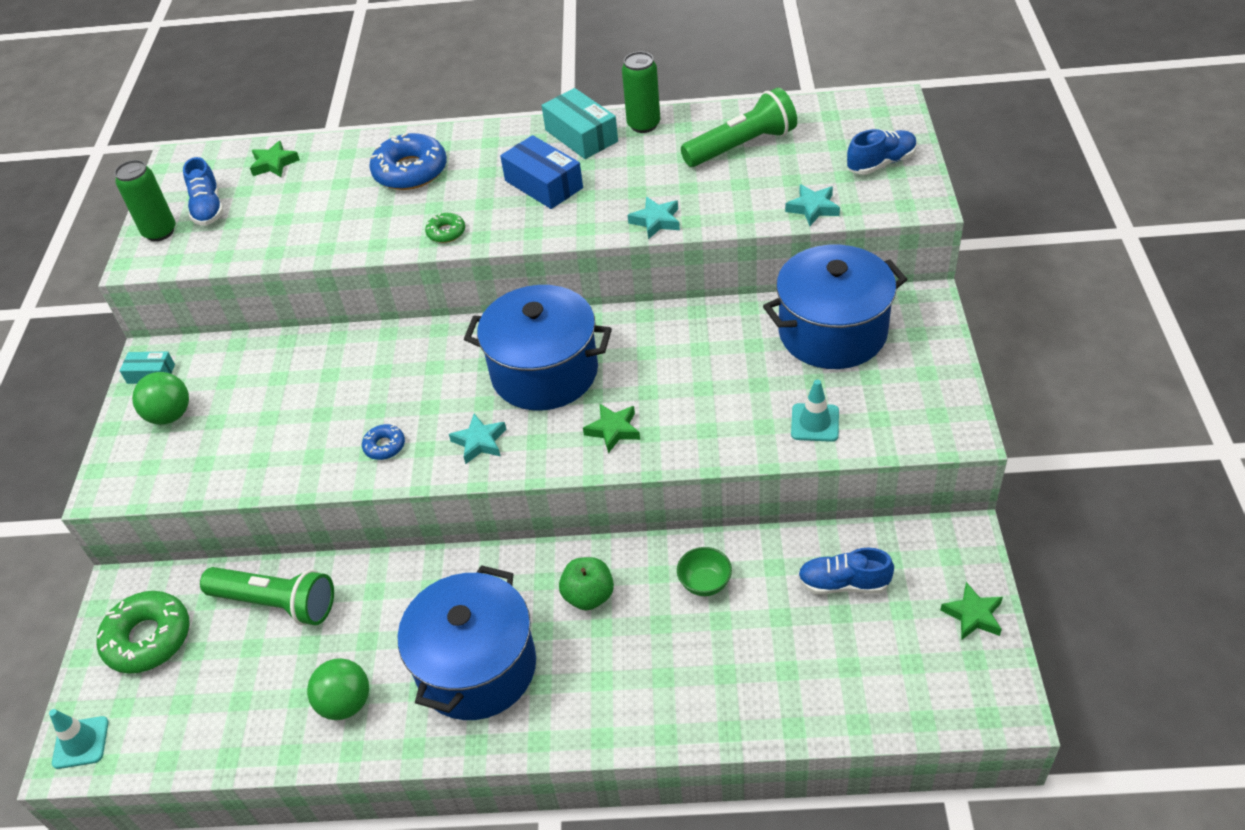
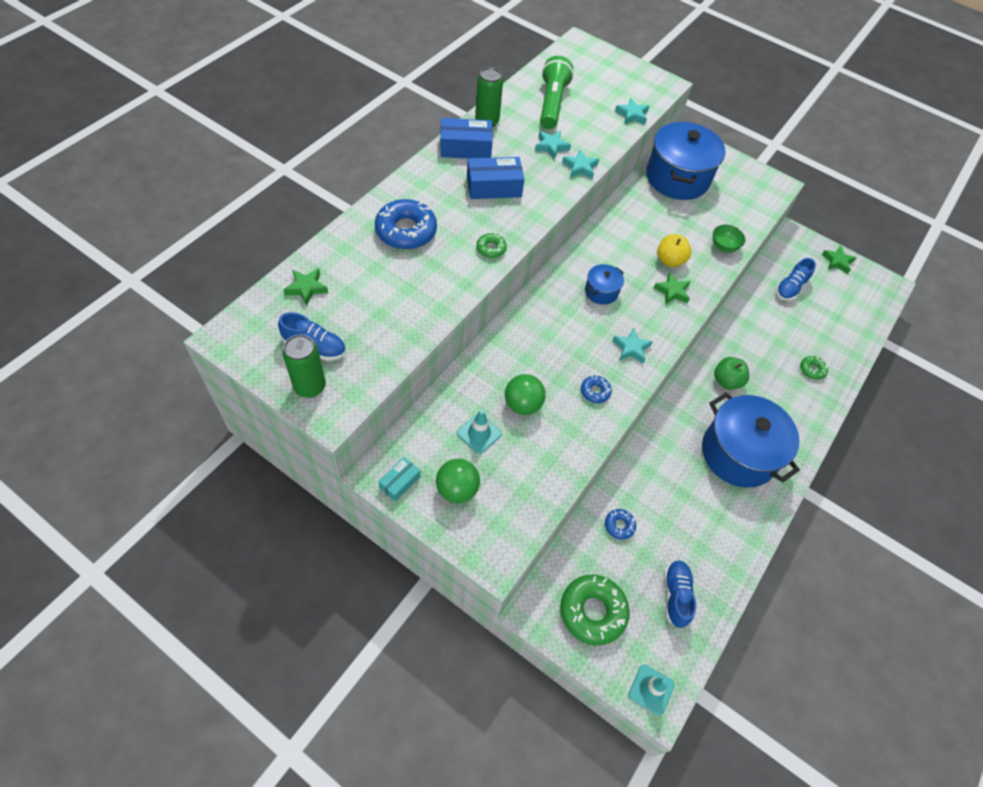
camera: 65 degrees left, 10 degrees up
green flashlight [200,567,334,625] -> blue donut [605,509,636,540]
green ball [307,658,369,720] -> green ball moved to [505,374,546,415]
blue pot [464,285,612,411] -> blue pot [585,264,624,305], size x0.46
turquoise box [541,88,618,159] -> blue box [440,118,493,158]
green bowl [677,547,732,596] -> green bowl moved to [713,225,745,252]
turquoise traffic cone [791,380,839,442] -> turquoise traffic cone moved to [457,409,502,454]
blue shoe [847,129,917,175] -> blue shoe moved to [664,561,696,628]
none -> turquoise star [535,131,571,159]
none -> yellow apple [657,234,691,267]
none -> green donut [800,356,828,380]

